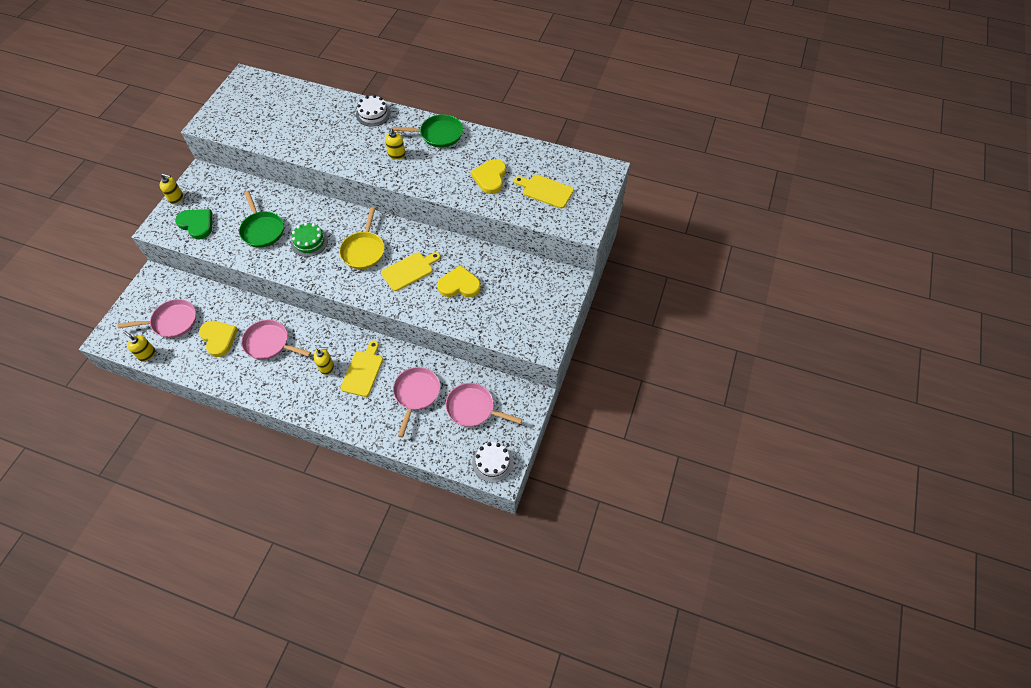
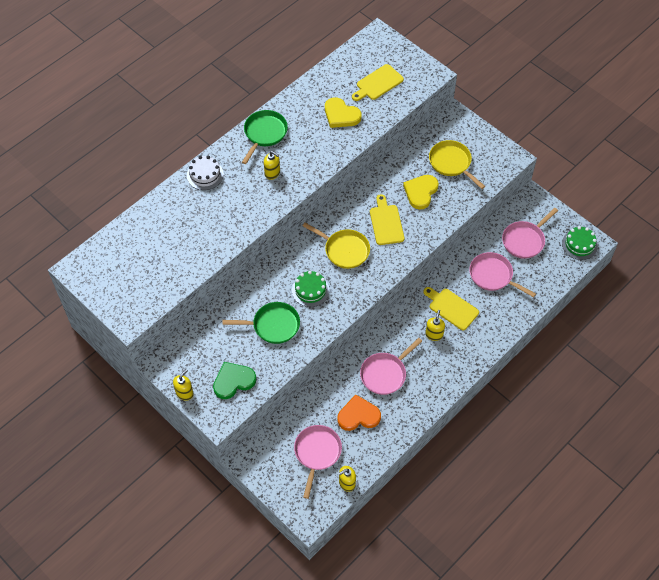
camera: 65 degrees left, 0 degrees up
yellow heart [199,321,238,357] -> orange heart [337,395,381,431]
white cake [472,442,513,483] -> green cake [562,226,598,260]
none -> yellow pan [429,140,485,189]

